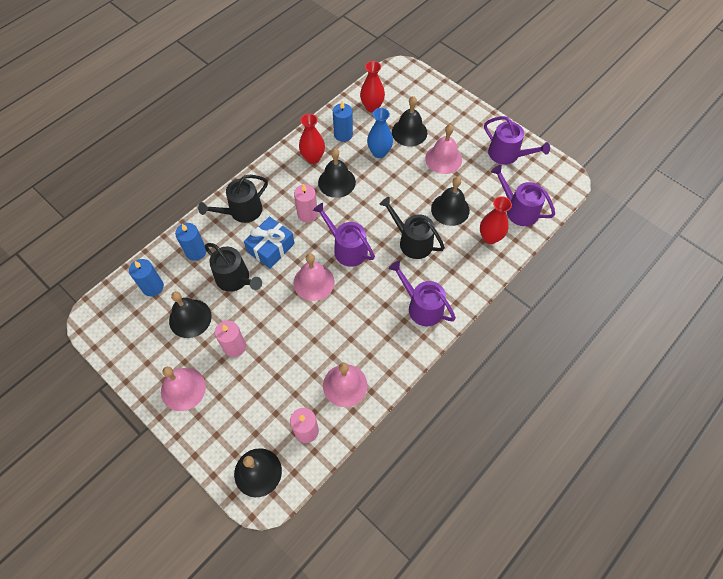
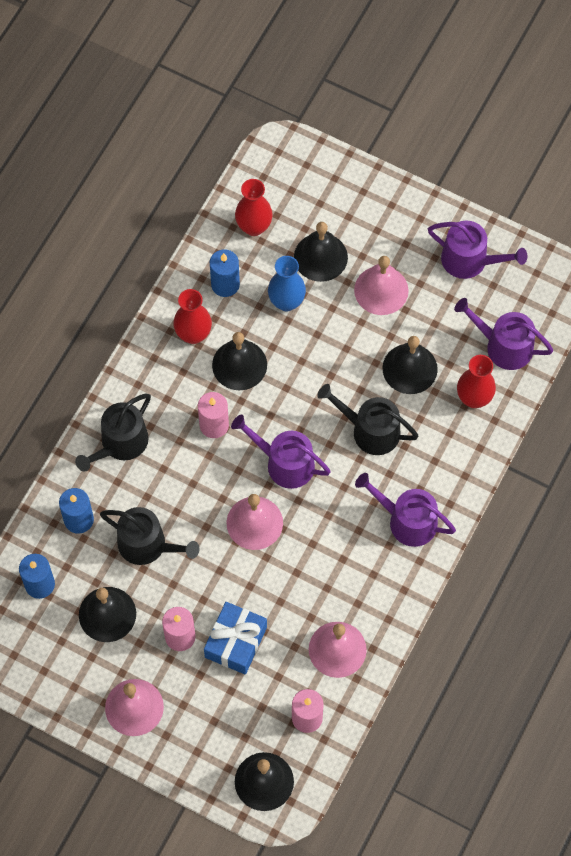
camera: 15 degrees left, 5 degrees up
blue gift [244,217,295,269] -> blue gift moved to [204,602,267,675]

